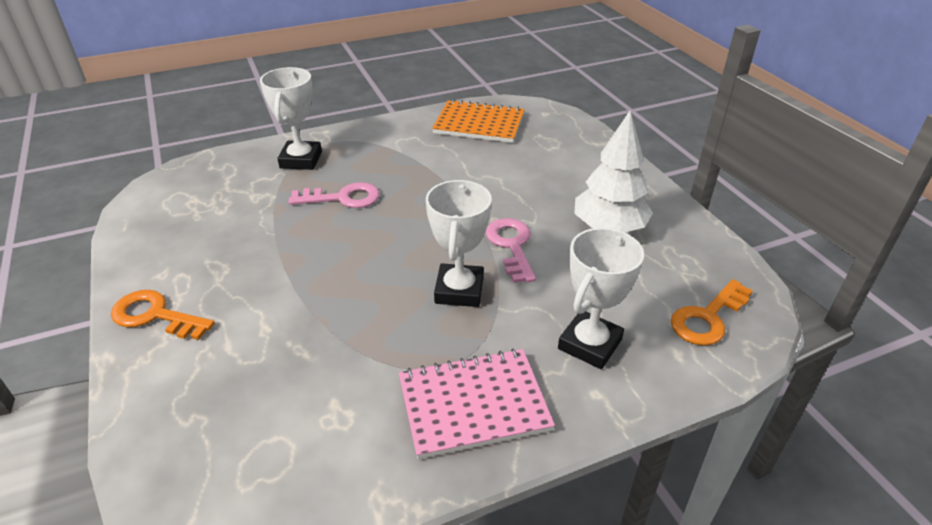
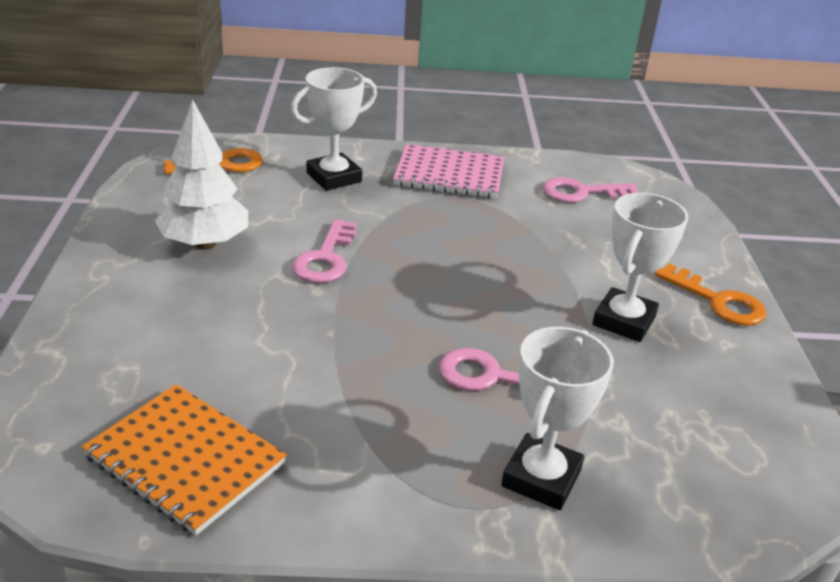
camera: 160 degrees left, 5 degrees down
white trophy [426,180,492,307] -> white trophy moved to [592,193,689,342]
none -> pink key [543,177,639,203]

